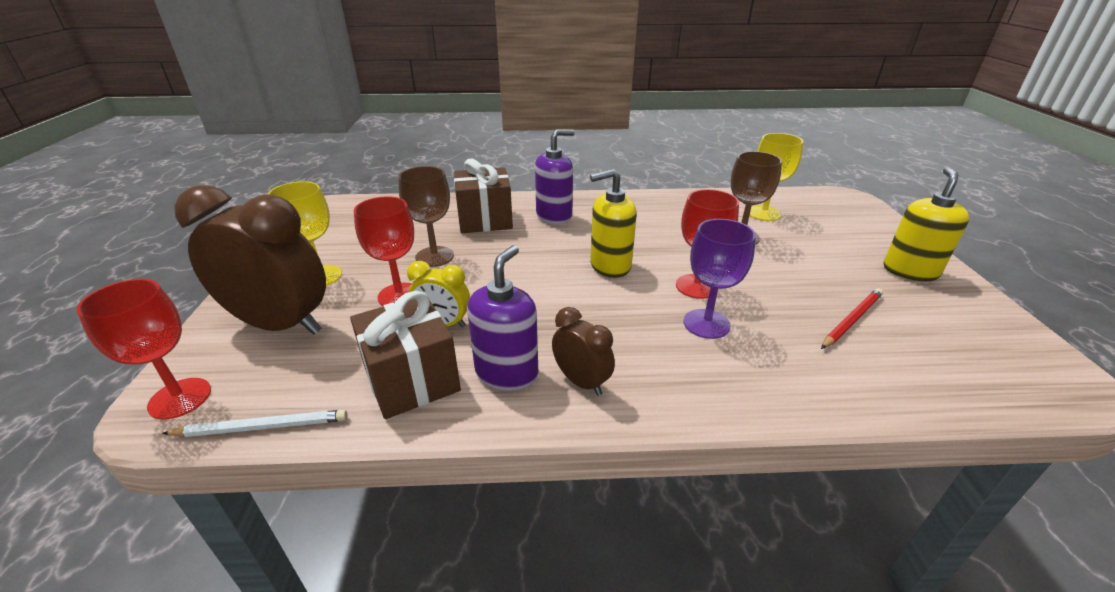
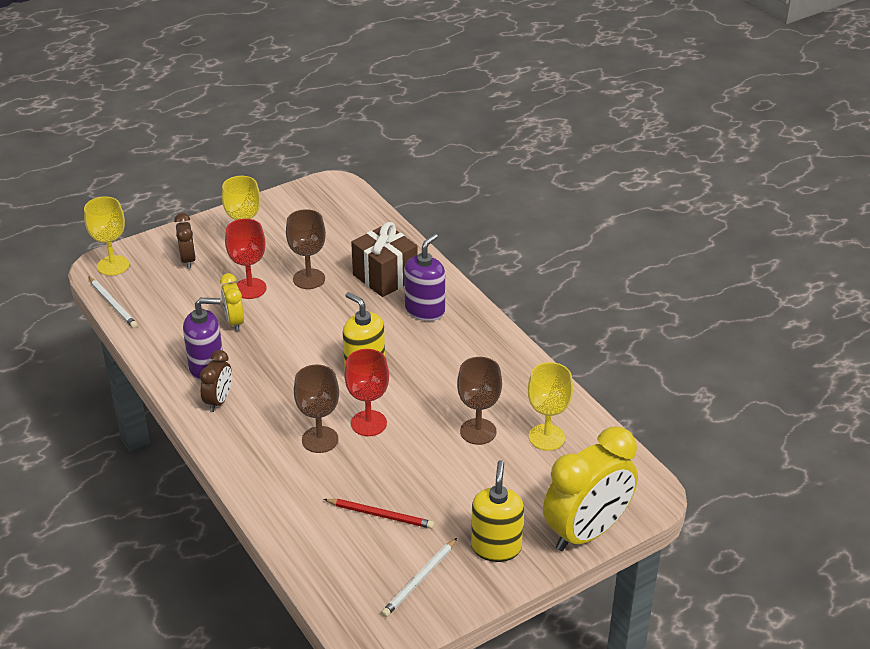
camera: 60 degrees right, 5 degrees up
red goblet [76,279,211,420] -> yellow goblet [84,196,129,276]
brown clock [174,185,326,335] -> brown clock [174,213,196,269], size x0.49
brown gift [350,291,461,419] -> none
purple soap dispenser [535,129,575,224] -> purple soap dispenser turned 90 degrees counterclockwise [404,234,445,321]
purple goblet [684,219,756,339] -> brown goblet [294,365,339,453]
yellow soap dispenser [884,167,969,281] -> yellow soap dispenser turned 75 degrees counterclockwise [471,460,524,562]
none -> white pencil [381,538,457,617]
none -> yellow clock [543,427,638,551]

